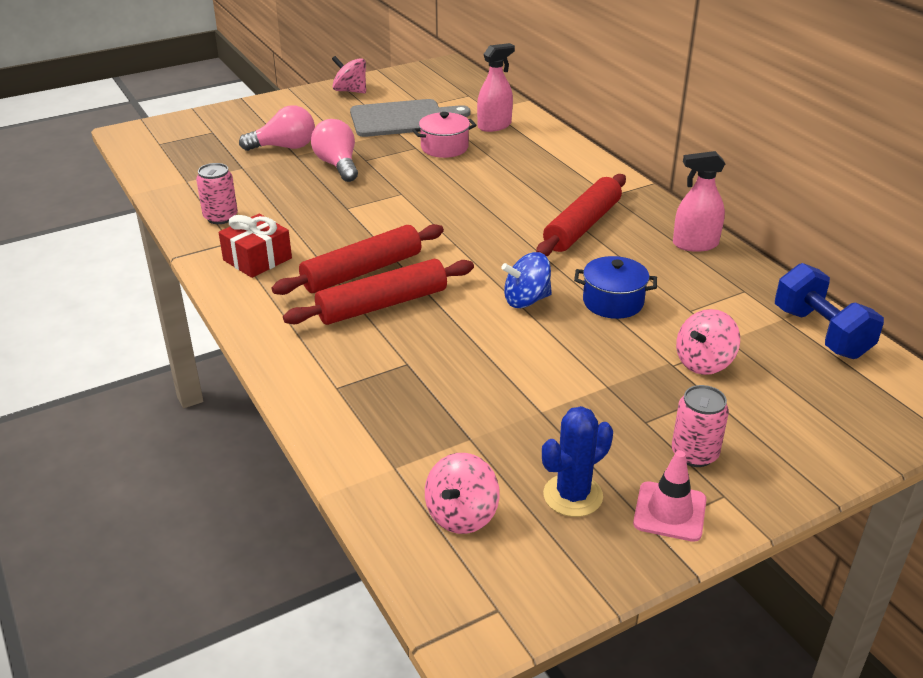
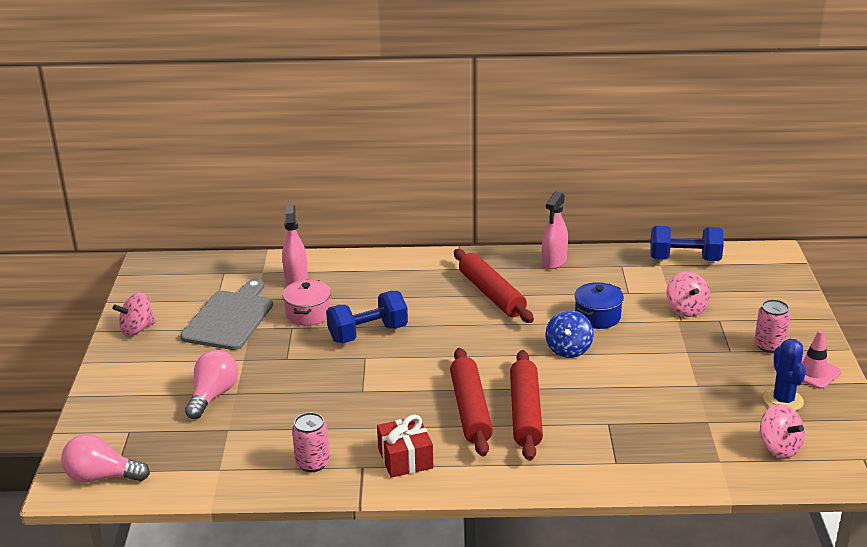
camera: 60 degrees left, 5 degrees down
pink light bulb [311,119,358,182] -> pink light bulb moved to [61,434,150,483]
none -> blue dumbbell [326,291,408,343]

